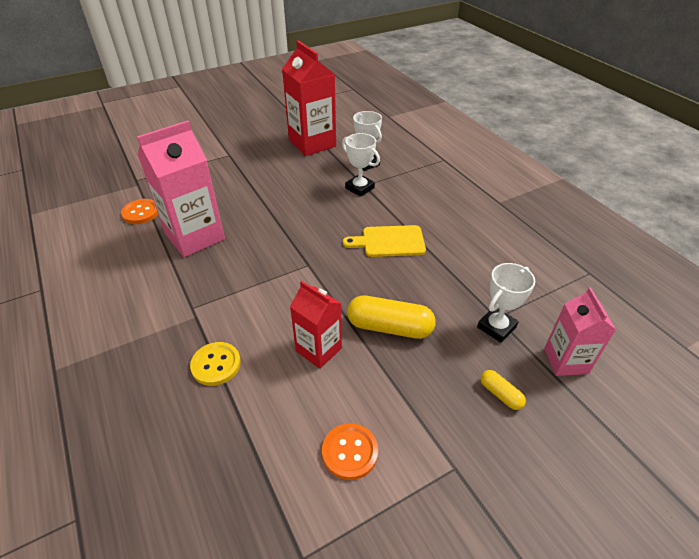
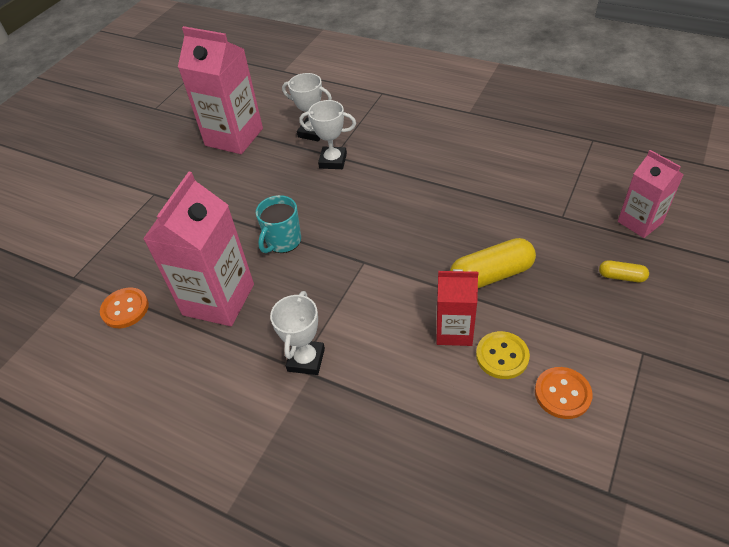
camera: 30 degrees left, 5 degrees up
yellow button [190,342,241,386] -> yellow button moved to [476,331,530,379]
red carton [282,40,336,156] -> pink carton [178,26,263,154]
yellow cutting board [343,225,426,257] -> none
white trophy [477,263,535,343] -> white trophy moved to [270,291,325,375]
none -> turquoise mug [256,195,301,253]

